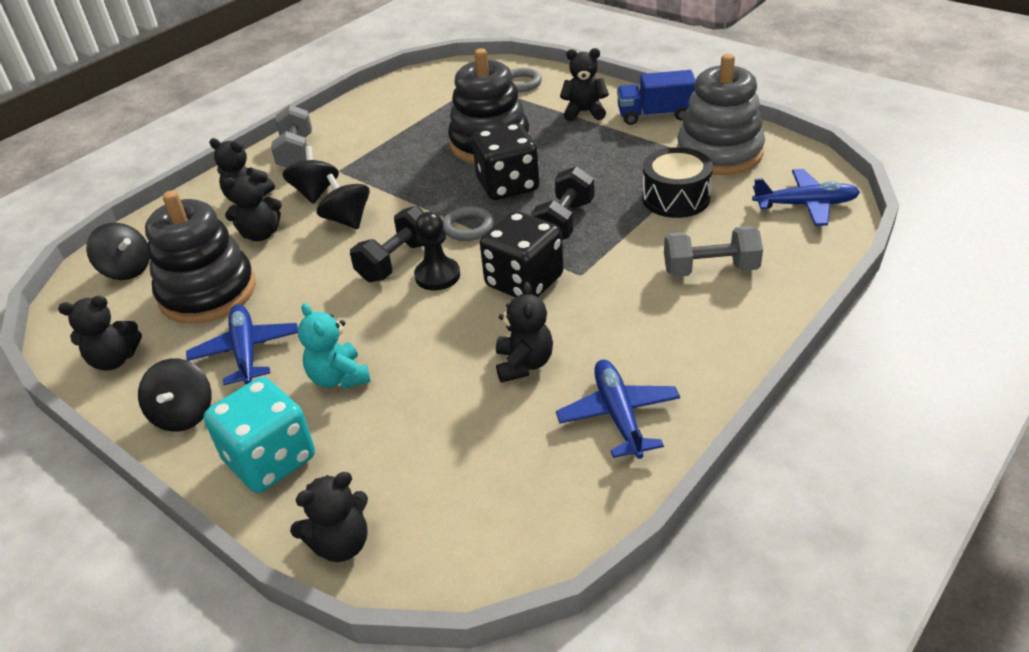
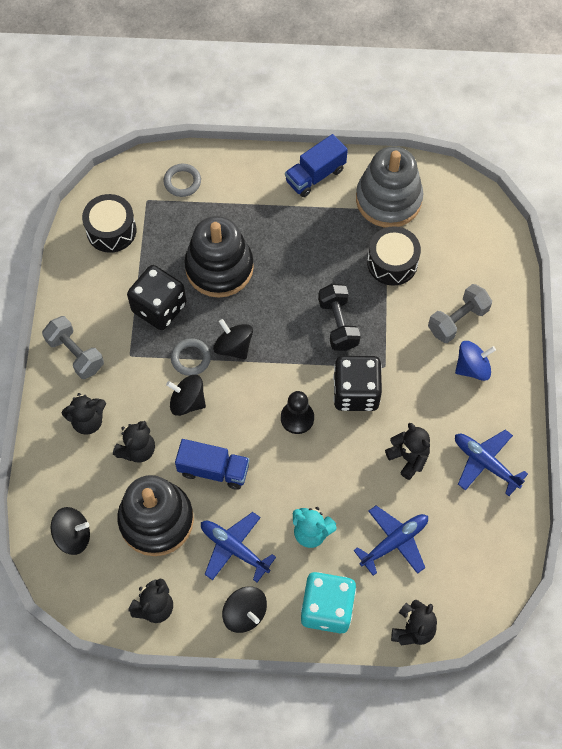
camera: 40 degrees left, 25 degrees up
black spinning top [282,146,339,204] -> black spinning top moved to [213,319,253,359]
black dumbbell [350,206,424,282] -> none
grey ring [443,206,494,241] -> grey ring moved to [171,338,211,376]
black dice [472,123,539,200] -> black dice moved to [127,265,186,330]
black teddy bear [560,48,609,121] -> none
blue plane [752,169,860,226] -> blue plane moved to [353,505,428,576]
none -> black drum [82,194,136,253]
none -> blue truck [175,439,249,490]
none -> blue spinning top [455,341,496,381]

